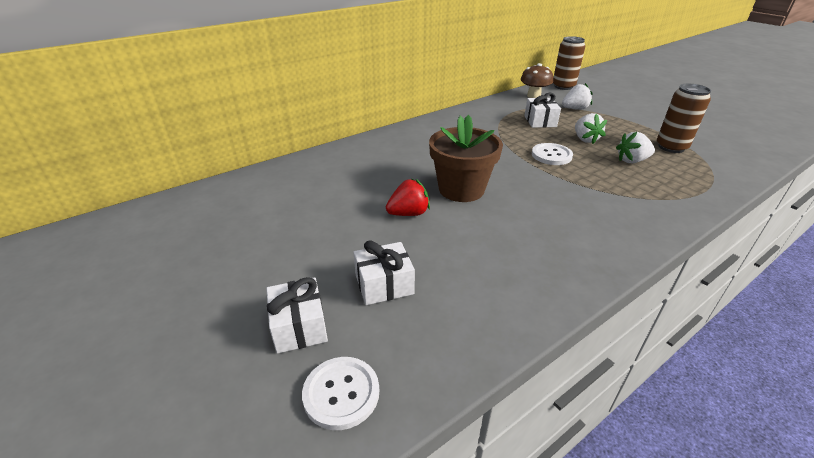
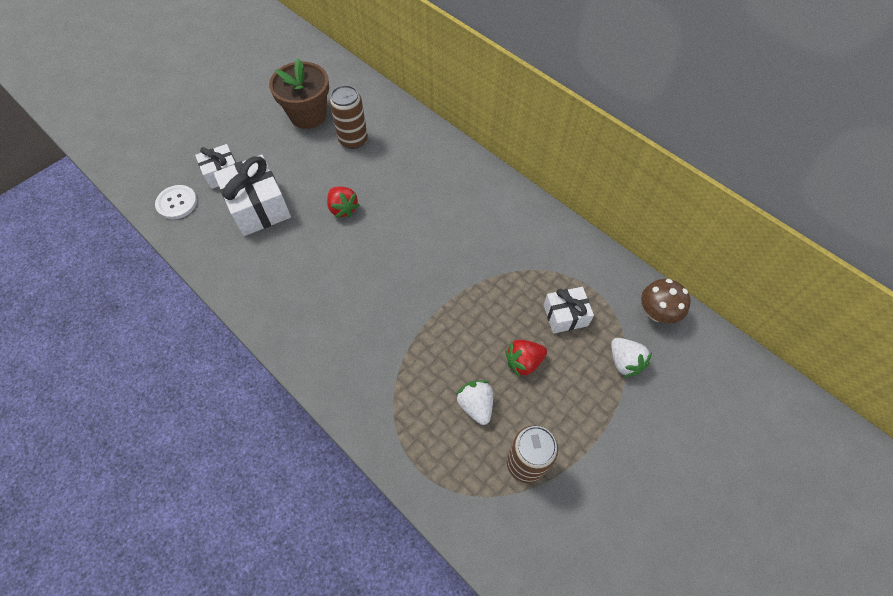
camera: 80 degrees right, 25 degrees up
white gift [353,240,415,305] -> white gift [214,155,291,236], size x1.68
brown flower pot [429,115,503,202] -> brown flower pot moved to [269,58,329,129]
white button [532,143,573,165] -> none
brown can [553,36,585,90] -> brown can moved to [329,85,368,149]
white strawberry [575,113,607,144] -> red strawberry [505,340,547,378]

